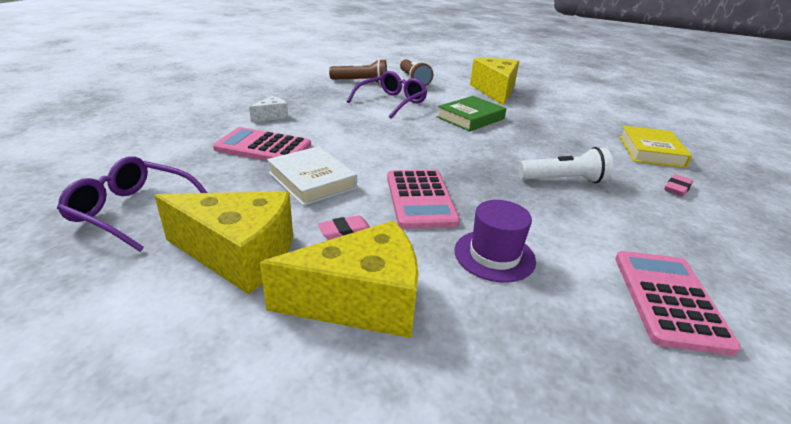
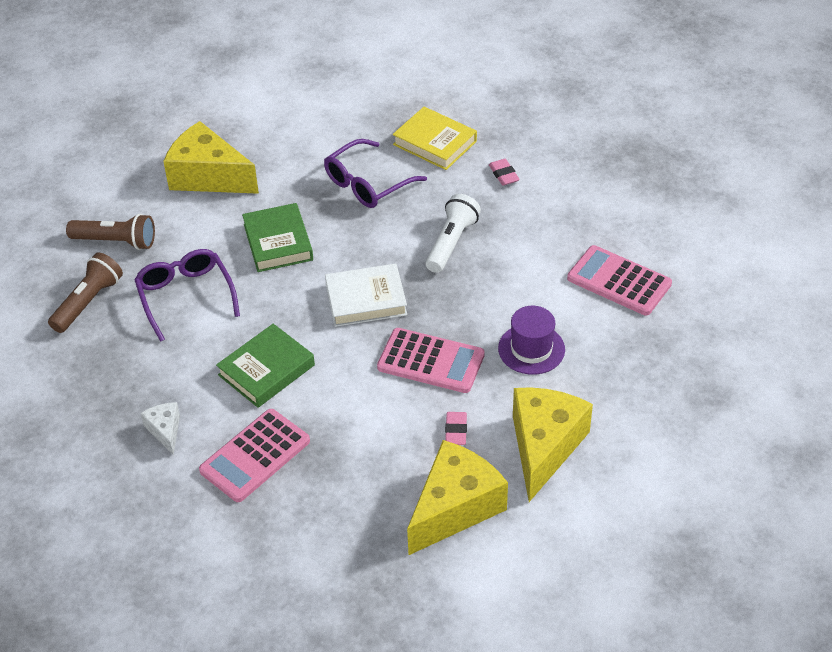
camera: 60 degrees left, 15 degrees up
purple glasses [57,156,207,252] -> purple glasses moved to [324,139,427,208]
white book [267,146,357,206] -> white book moved to [325,264,407,327]
none -> green book [216,324,315,408]

